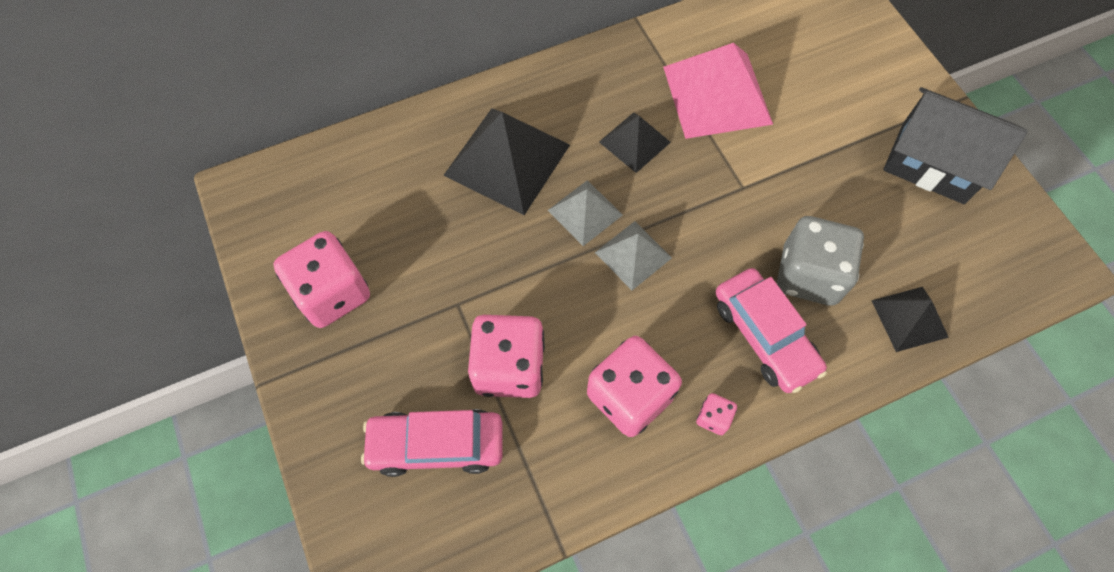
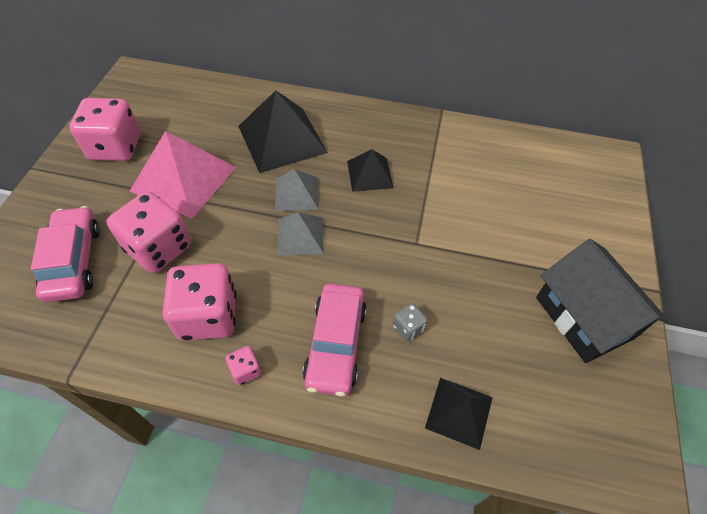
camera: 35 degrees right, 10 degrees down
pink car [361,409,503,477] -> pink car turned 45 degrees clockwise [31,206,100,302]
pink pyramid [663,43,773,139] -> pink pyramid moved to [130,131,236,219]
grey dice [777,216,864,306] -> grey dice [393,303,428,341], size x0.44

